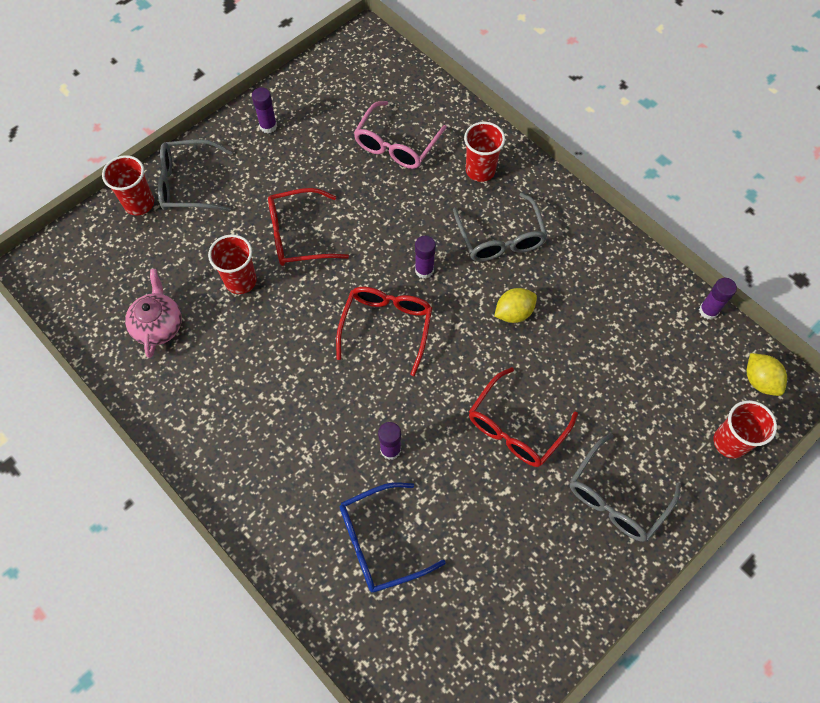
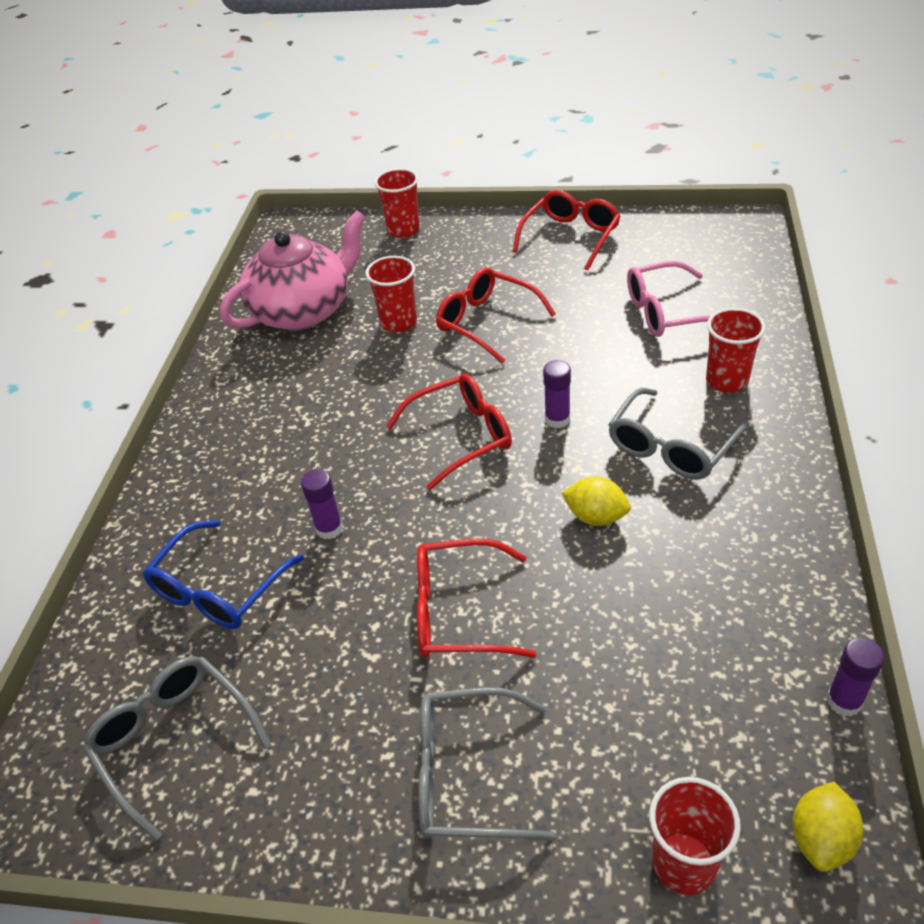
camera: 55 degrees right, 20 degrees down
pink teapot [125,269,182,358] -> pink teapot [220,210,366,330], size x1.78
grey glasses [158,139,233,211] -> grey glasses moved to [83,656,271,841]
purple glue stick [252,87,277,133] -> red glasses [513,190,621,271]
blue glasses [340,482,446,593] -> blue glasses turned 90 degrees counterclockwise [143,520,304,629]

